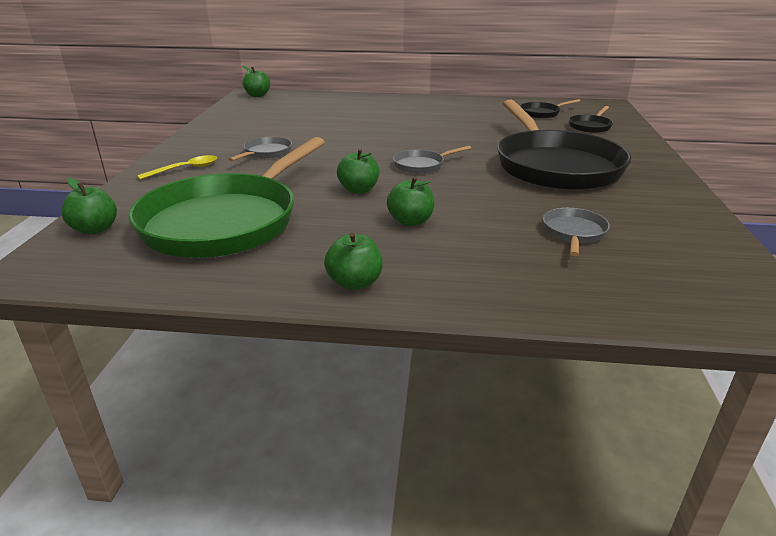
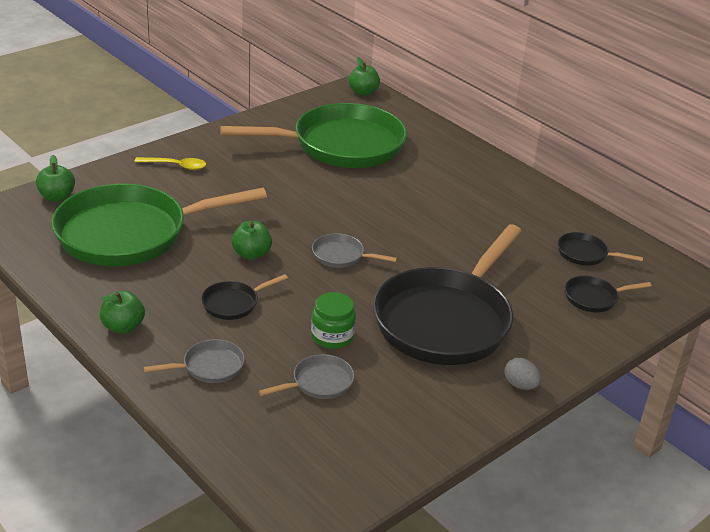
camera: 40 degrees right, 5 degrees up
grey pan [228,137,292,161] -> grey pan moved to [143,339,245,383]
green apple [387,177,434,226] -> black pan [201,274,288,320]
none -> green pan [220,103,407,168]
none -> green jar [311,292,356,349]
none -> grey egg [504,358,541,390]

